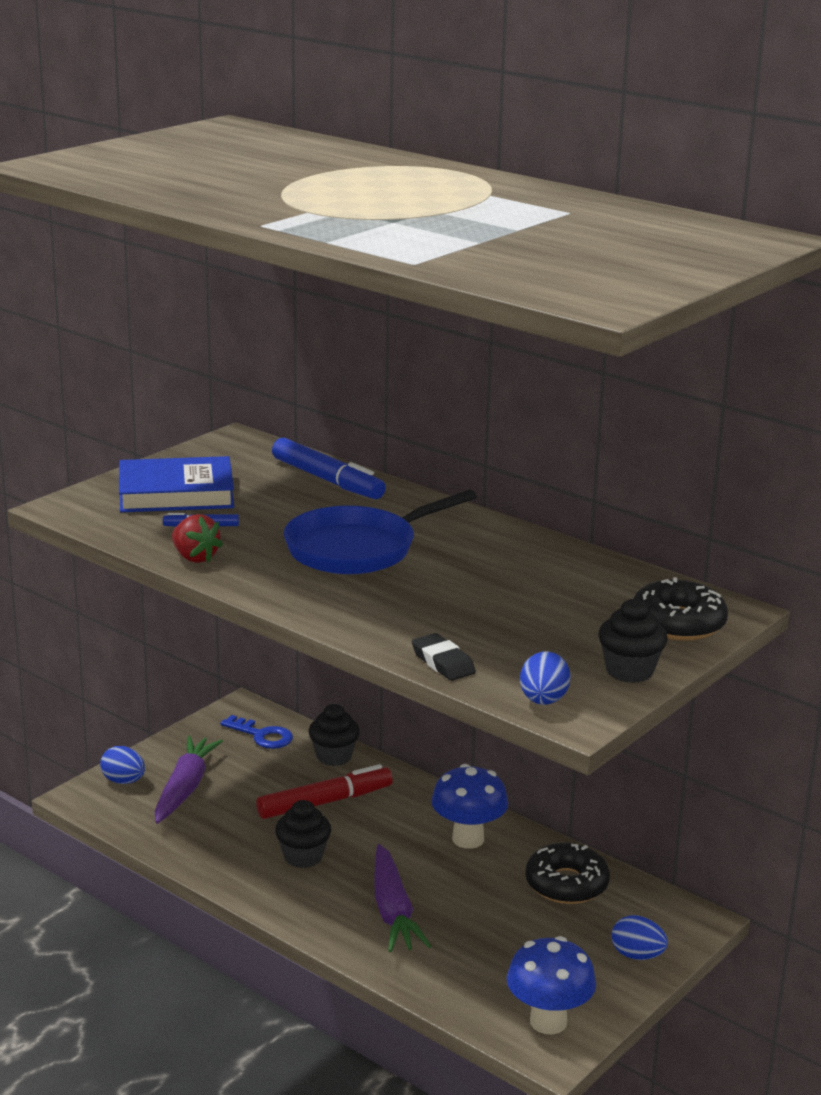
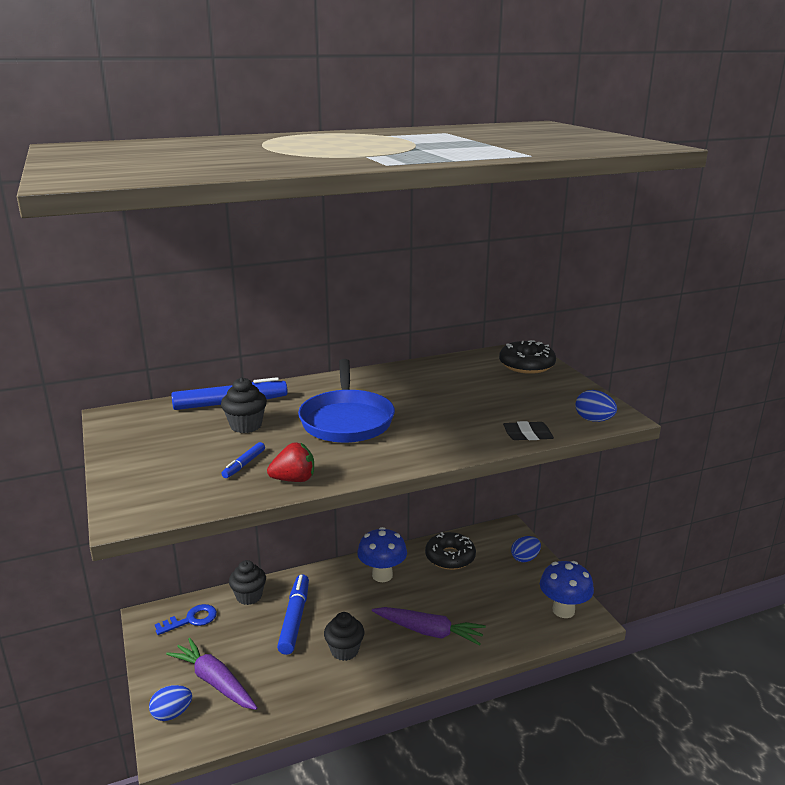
camera: 60 degrees left, 0 degrees up
blue book [119,456,234,512] -> none
red marker [256,764,393,819] -> blue marker [277,574,309,655]
black cupcake [598,598,667,683] -> black cupcake moved to [221,377,267,433]

